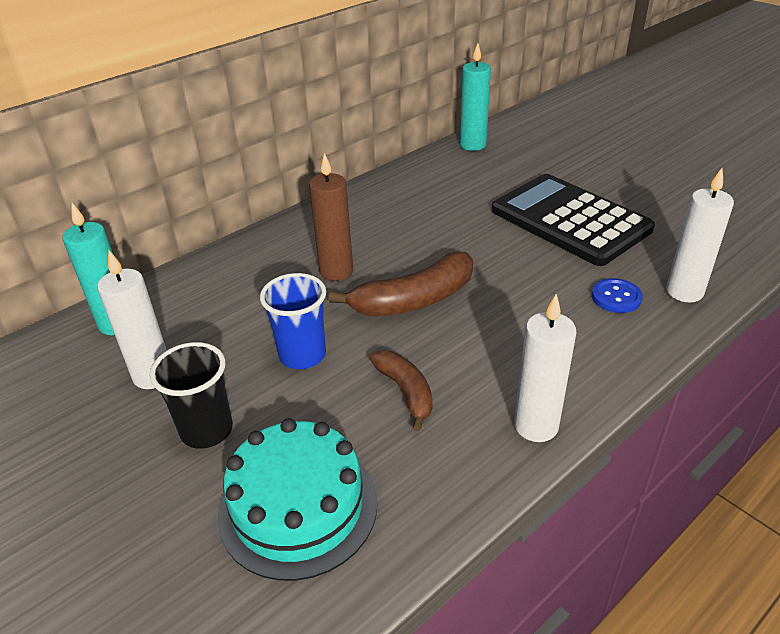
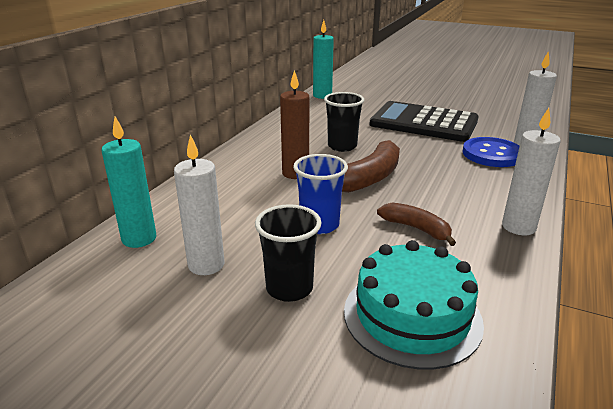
camera: 25 degrees left, 10 degrees down
blue button [592,278,643,313] -> blue button [462,137,519,167], size x1.72
none -> black cup [324,92,364,152]

